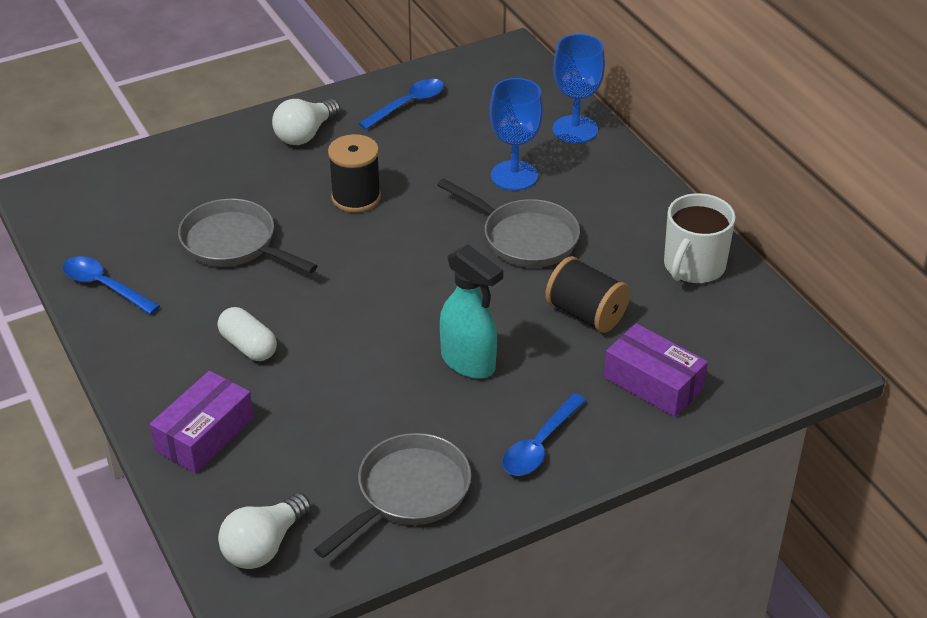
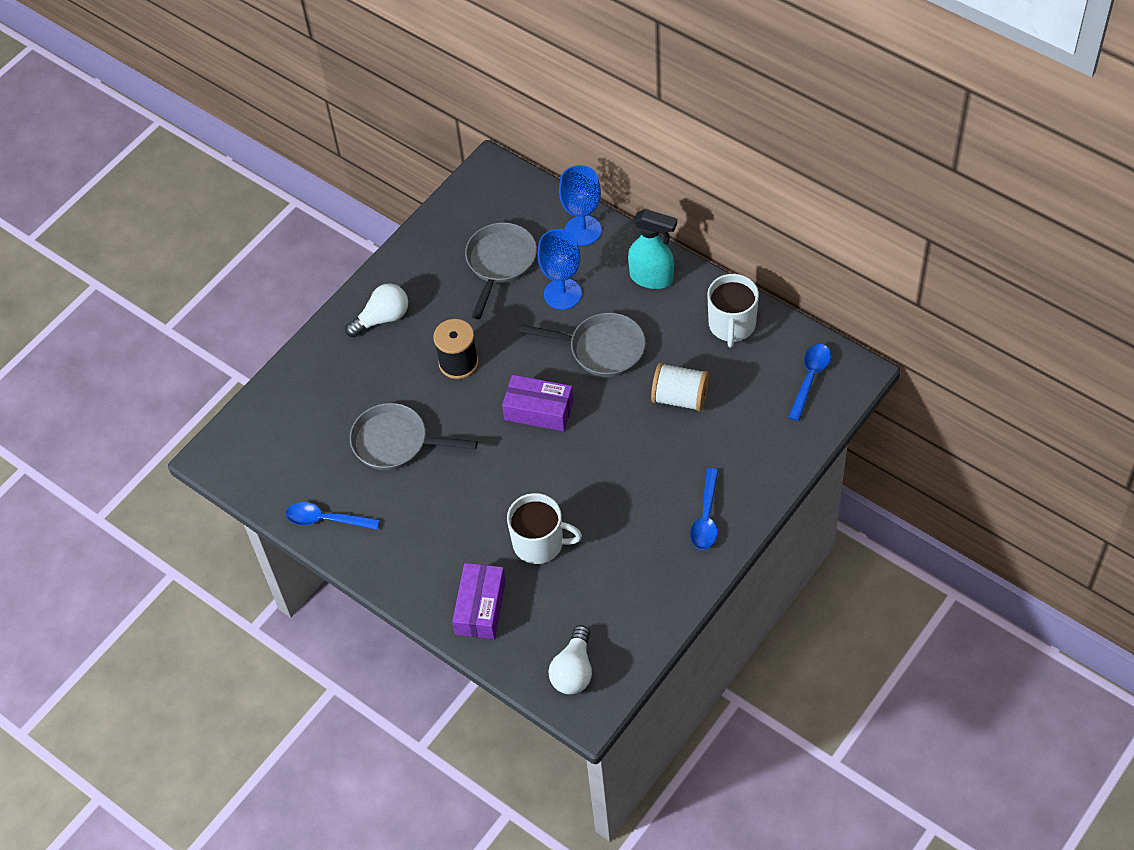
camera: 20 degrees left, 15 degrees up
white capsule [218,307,277,361] -> none
white light bulb [272,98,340,145] -> white light bulb turned 135 degrees counterclockwise [345,284,408,337]
grey pan [314,433,471,558] -> grey pan moved to [465,222,537,319]
blue spoon [358,79,444,129] -> blue spoon moved to [788,344,831,421]
turquoise spray bottle [440,244,503,379] -> turquoise spray bottle moved to [628,209,677,289]
black spool [545,256,630,333] -> white spool [651,362,709,411]
purple box [604,323,708,417] -> purple box moved to [502,375,574,431]
none -> white mug [507,493,582,564]

